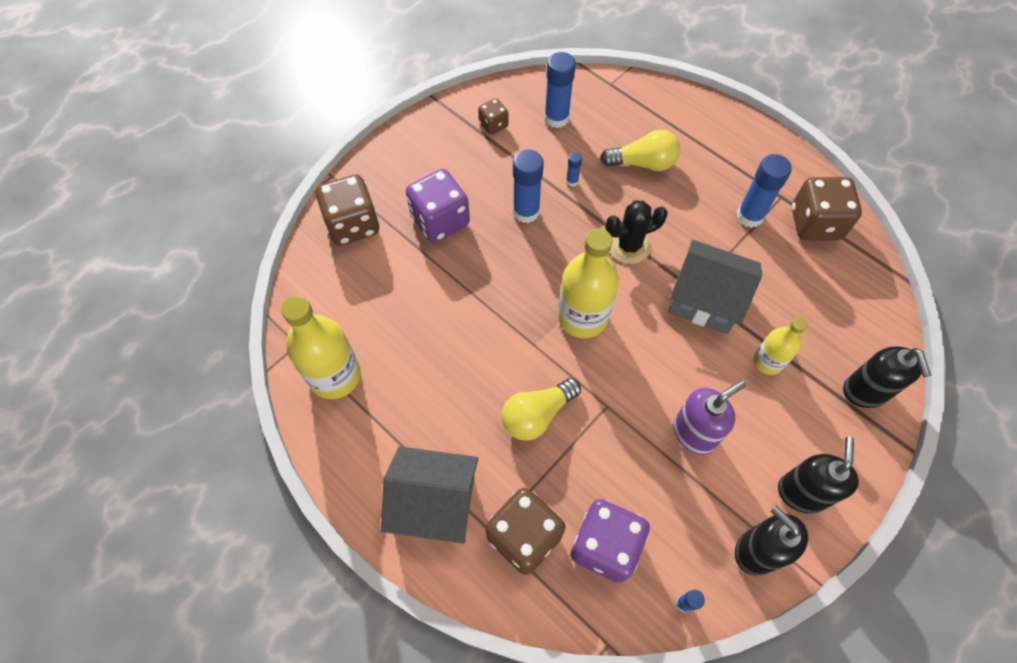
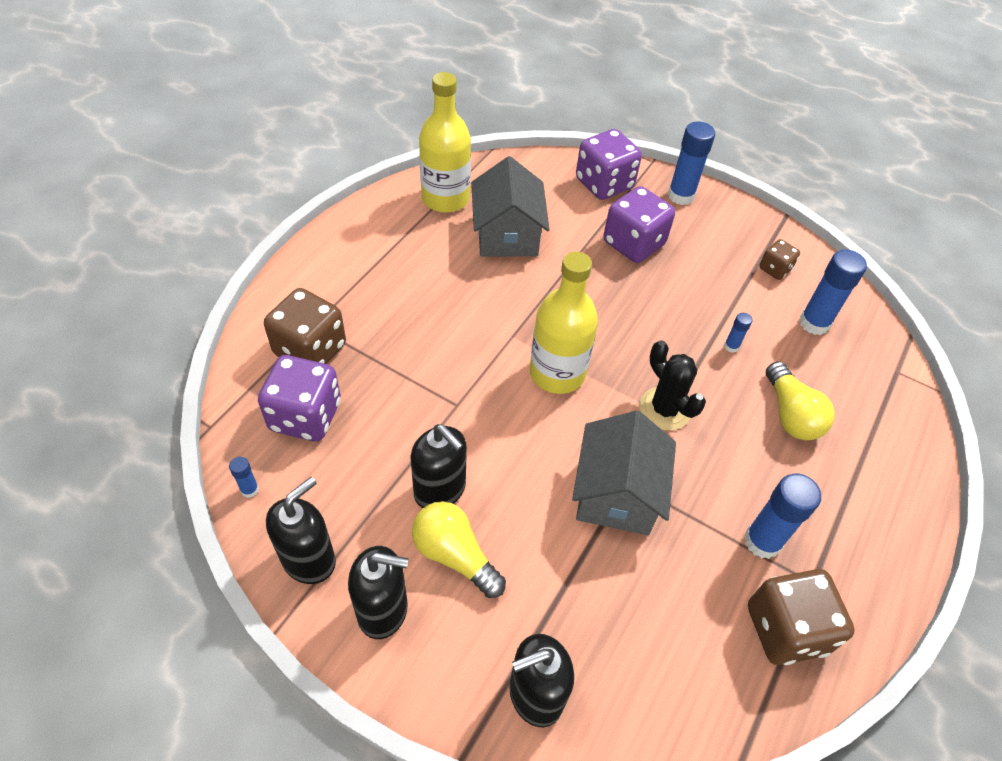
camera: 75 degrees right, 10 degrees down
brown dice [316,174,379,246] -> purple dice [576,129,642,200]
grey house [381,446,478,544] -> grey house moved to [471,156,550,257]
yellow light bulb [502,378,581,441] -> yellow light bulb moved to [412,501,506,598]
blue glue stick [513,150,544,223] -> blue glue stick moved to [668,122,715,205]
purple soap dispenser [673,381,746,455] -> black soap dispenser [410,424,467,508]
yellow bottle [754,317,807,375] -> none

